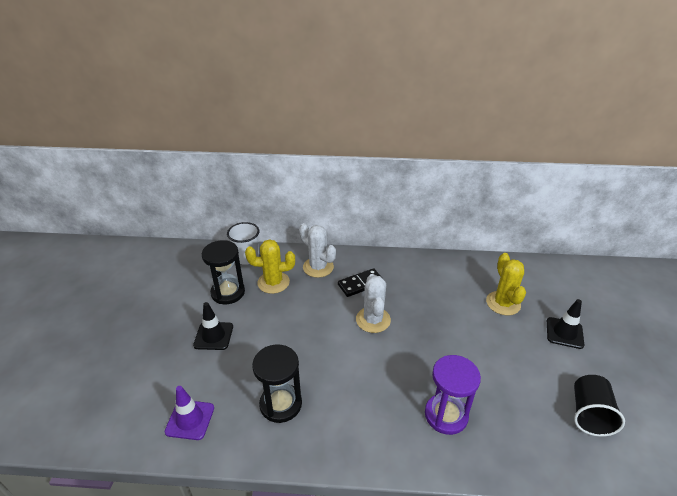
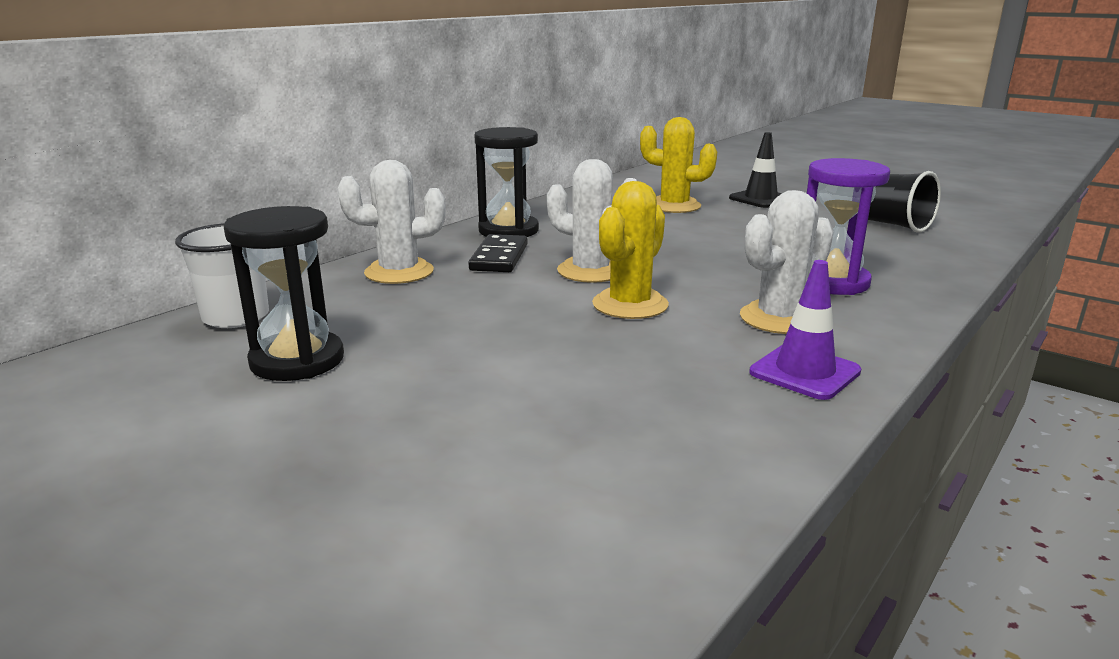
camera: 55 degrees left, 15 degrees down
purple traffic cone [164,386,214,440] -> purple traffic cone moved to [749,260,861,400]
black traffic cone [193,302,233,350] -> none
yellow cactus [245,239,295,294] -> yellow cactus moved to [592,181,669,319]
black hourglass [252,344,302,423] -> black hourglass moved to [474,127,539,237]
none -> white cactus [740,190,834,334]

